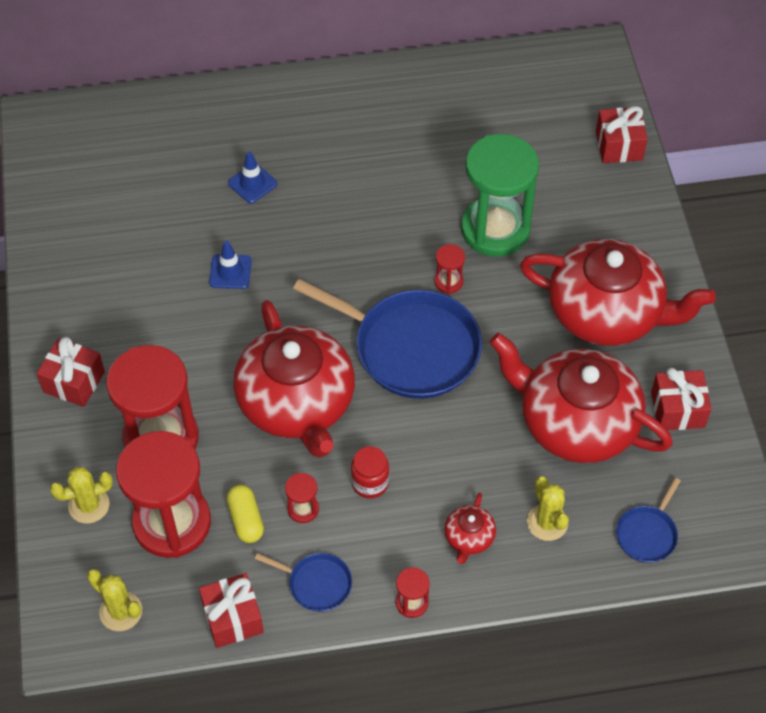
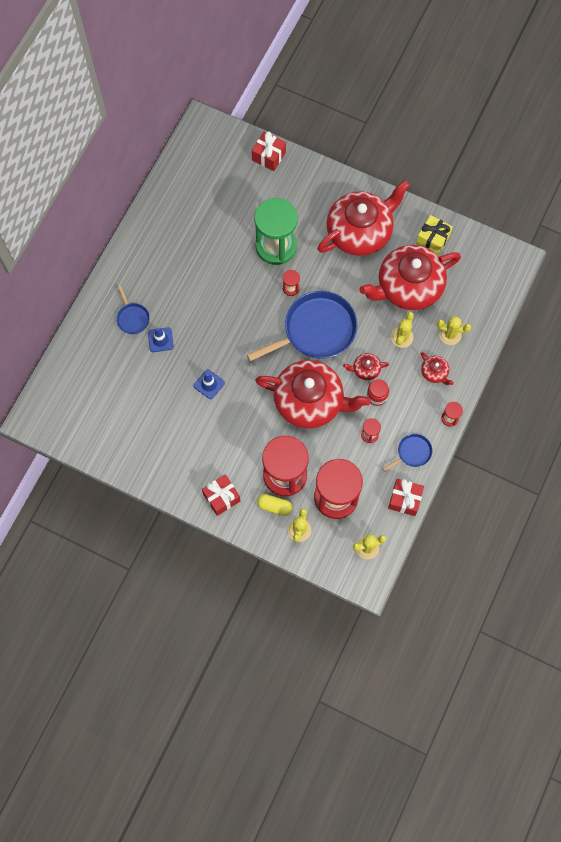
camera: 55 degrees left, 15 degrees up
yellow capsule [226,485,264,543] -> yellow capsule moved to [257,494,292,516]
blue pan [616,478,680,563] -> blue pan moved to [116,286,150,334]
red gift [651,368,711,430] -> yellow gift [416,215,453,255]
none -> red teapot [343,353,389,380]
none -> yellow cactus [391,312,414,348]

